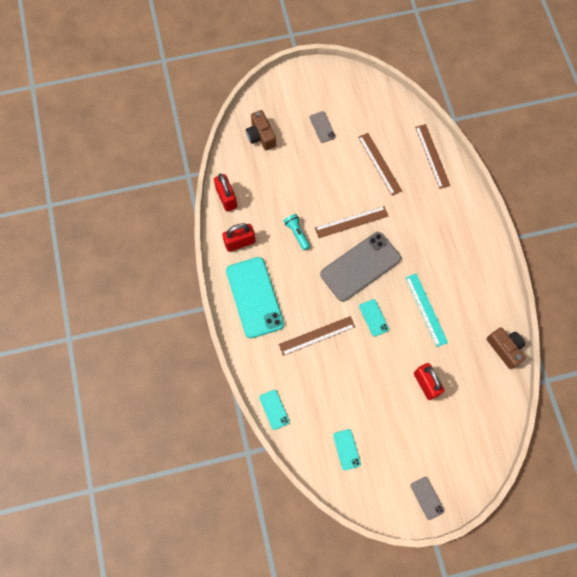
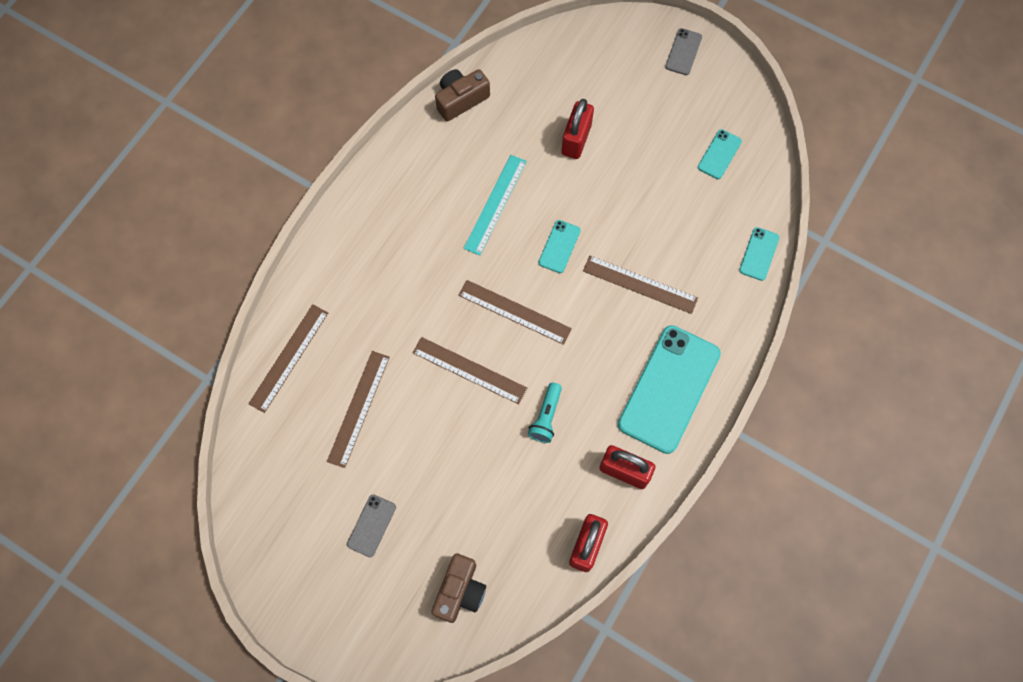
camera: 135 degrees left, 0 degrees up
grey phone [320,232,401,301] -> brown ruler [458,280,572,345]
brown camera [486,327,526,369] -> brown camera turned 45 degrees clockwise [435,69,490,122]

